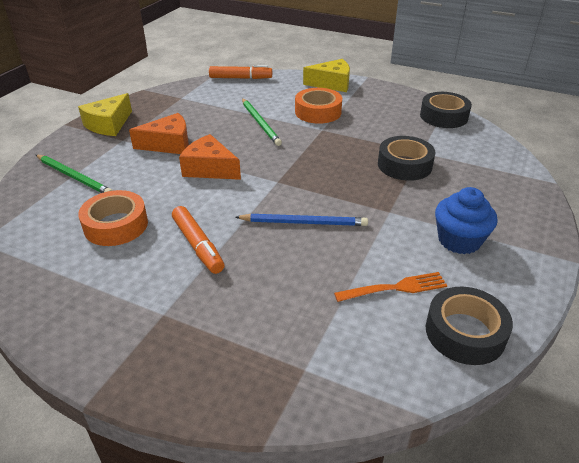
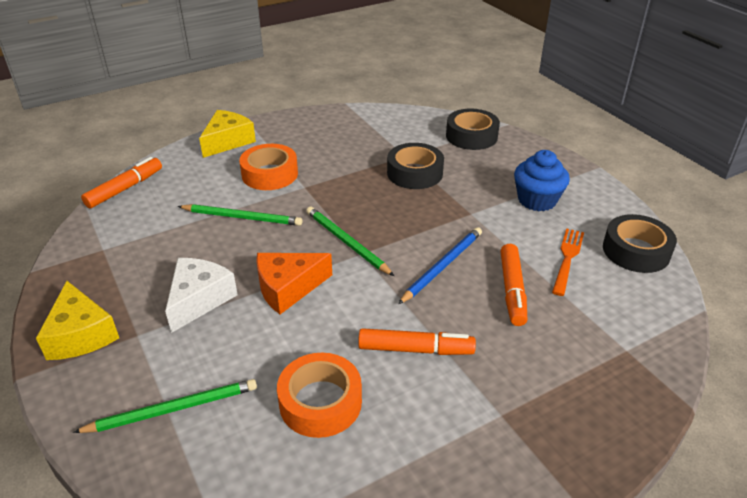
camera: 55 degrees left, 0 degrees up
orange cheese [129,113,189,154] -> white cheese [165,258,238,333]
black tape [420,92,472,128] -> black tape moved to [446,109,500,150]
none -> green pencil [306,207,394,276]
none -> orange marker [500,244,527,326]

